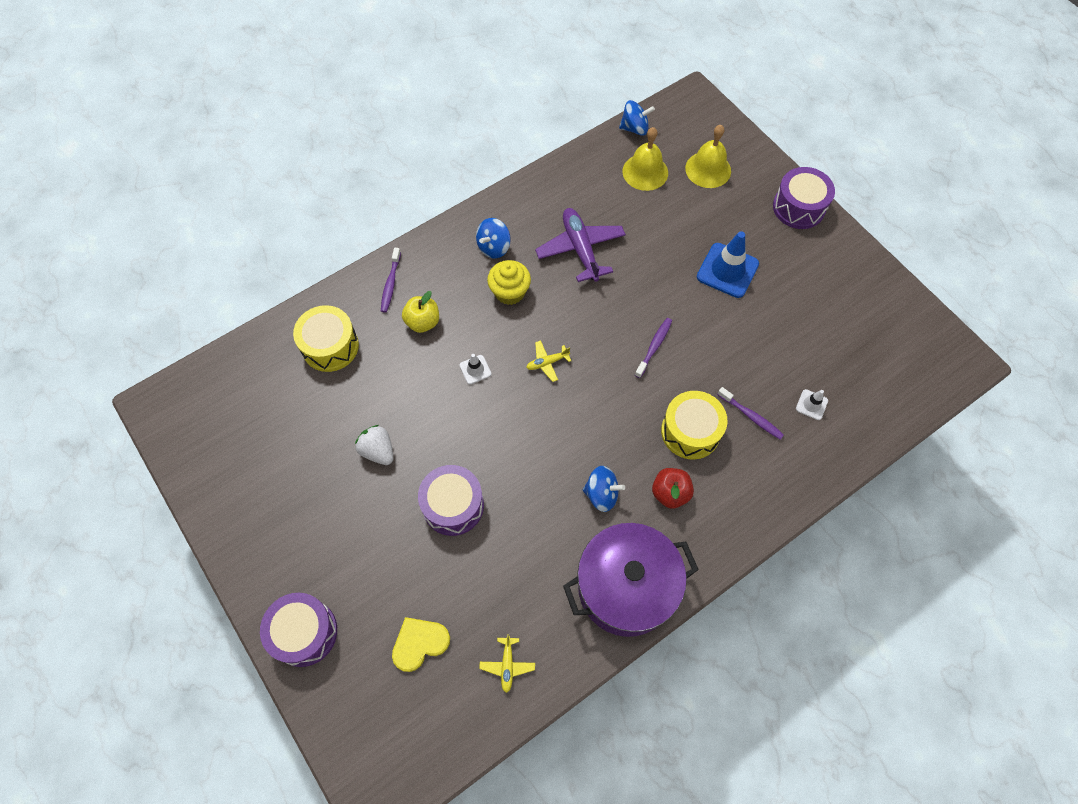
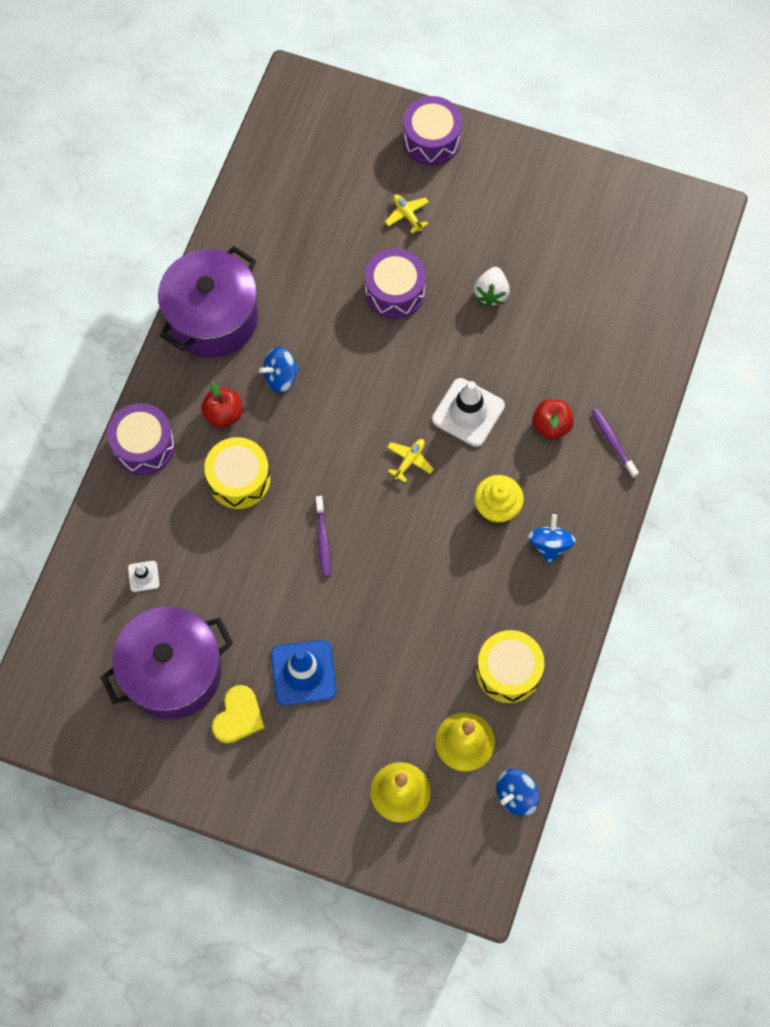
camera: 145 degrees right, 5 degrees up
yellow drum [293,305,359,372] -> yellow drum moved to [476,630,545,703]
white strawberry [355,425,393,465] -> white strawberry turned 90 degrees clockwise [474,267,510,307]
yellow heart [392,617,450,672] -> yellow heart moved to [212,685,265,744]
yellow apple [402,291,439,333] -> red apple [532,399,574,439]
white traffic cone [459,354,492,385] -> white traffic cone [432,378,505,447], size x2.04
yellow plane [479,634,535,693] -> yellow plane moved to [385,194,429,234]
purple plane [535,208,626,282] -> none
purple toothbrush [717,387,784,440] -> none
purple drum [773,167,835,229] -> purple drum moved to [107,403,175,475]
none -> purple pot [100,607,233,719]

